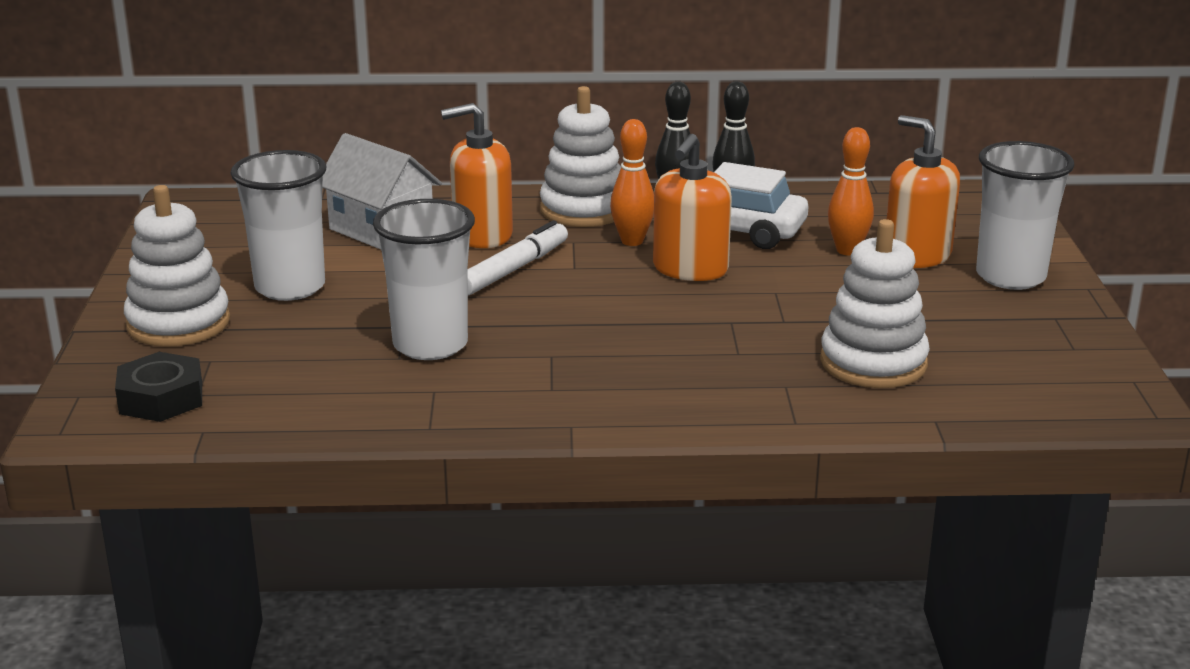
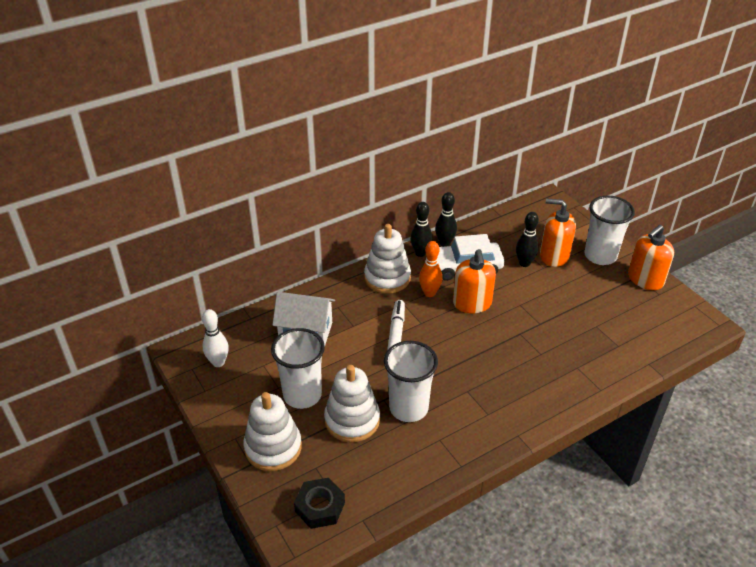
camera: 30 degrees left, 15 degrees up
orange soap dispenser [441,103,513,248] -> orange soap dispenser moved to [628,225,674,290]
white stacking toy [820,219,930,388] -> white stacking toy moved to [324,365,380,442]
orange bowling pin [828,127,874,255] -> black bowling pin [516,212,539,267]
none -> white bowling pin [202,309,229,367]

